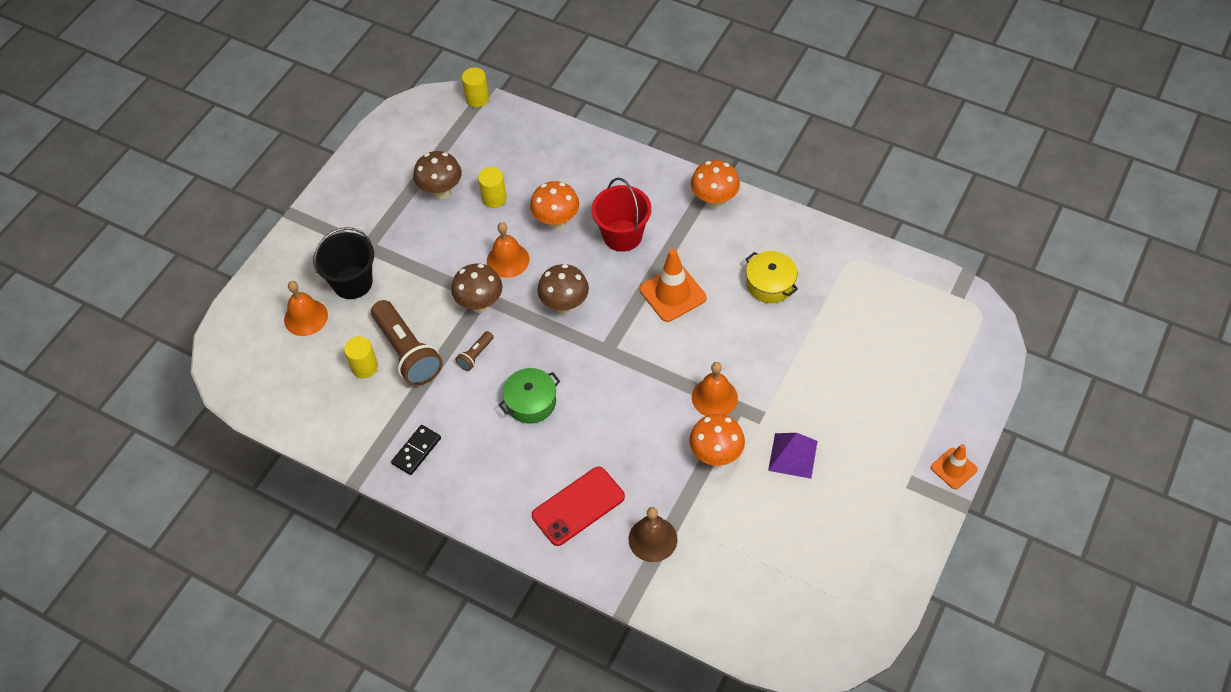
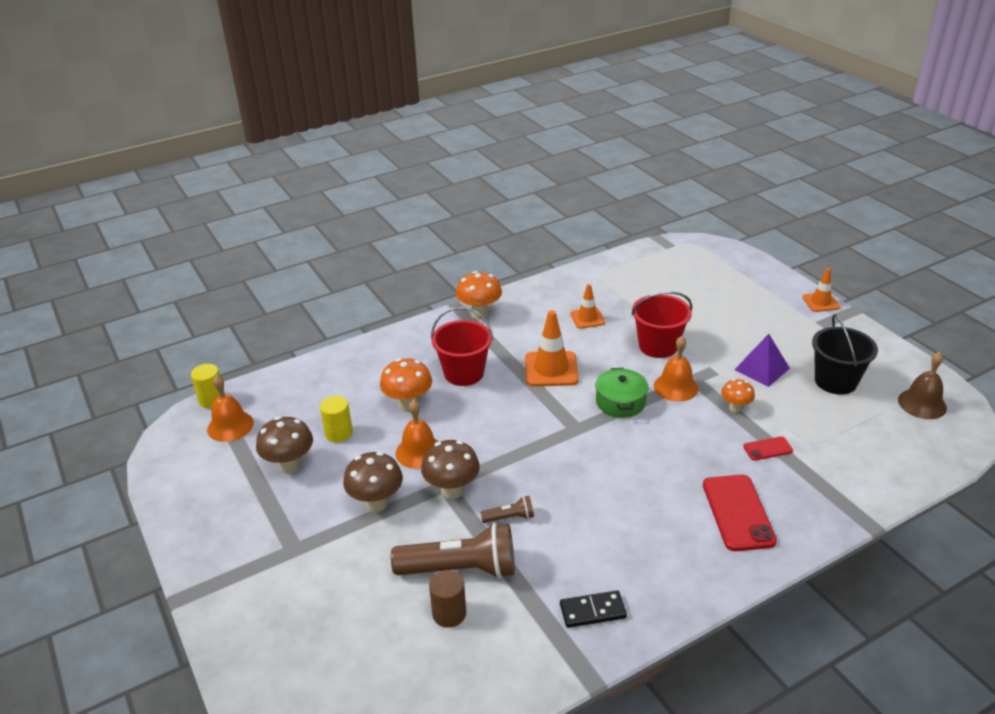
camera: 60 degrees left, 20 degrees down
orange bell [284,281,328,336] -> orange bell moved to [207,375,254,442]
black bucket [313,227,374,299] -> black bucket moved to [812,314,878,395]
yellow cylinder [344,336,378,378] -> brown cylinder [429,570,466,628]
black domino [391,425,441,475] -> black domino turned 75 degrees counterclockwise [560,590,627,628]
brown flashlight [456,331,494,371] -> brown flashlight turned 75 degrees counterclockwise [480,496,534,523]
green pot [499,368,560,424] -> green pot moved to [595,368,649,418]
brown mushroom [537,264,589,314] -> brown mushroom moved to [343,452,403,512]
brown bell [629,507,677,562] -> brown bell moved to [898,352,947,419]
orange mushroom [689,414,745,466] -> orange mushroom [721,379,755,413], size x0.62
yellow pot [745,251,798,303] -> orange traffic cone [570,284,605,329]
none -> red bucket [631,291,692,358]
none -> red phone [743,437,793,460]

